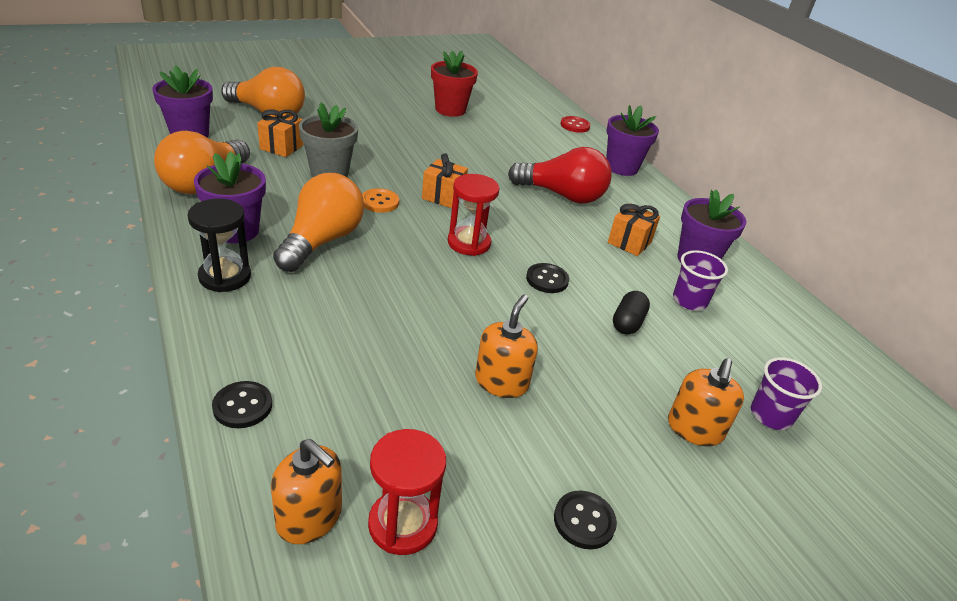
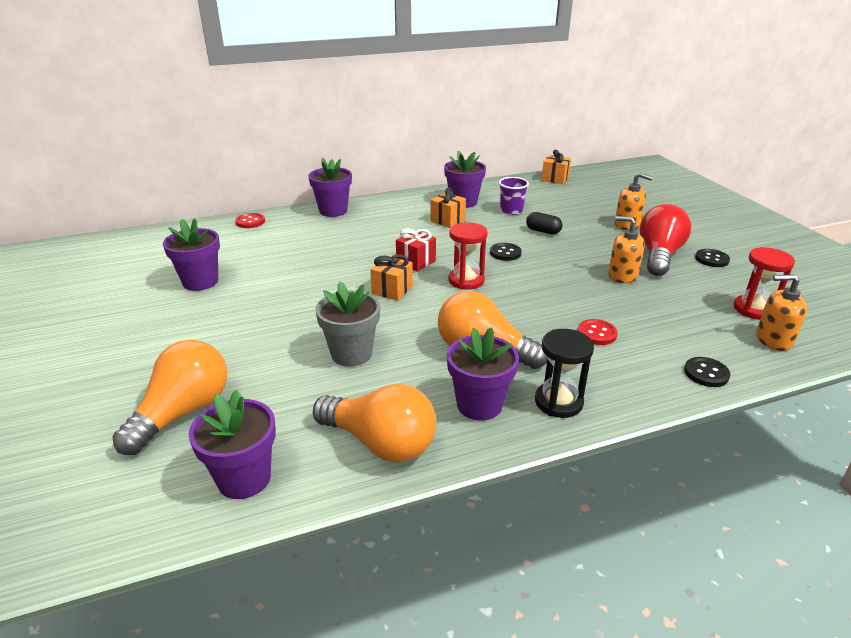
camera: 80 degrees left, 5 degrees down
orange gift [257,109,304,157] -> orange gift moved to [542,150,571,184]
orange soap dispenser [271,439,342,544] -> orange soap dispenser turned 120 degrees counterclockwise [756,274,807,351]
orange button [362,188,399,213] -> none
red flower pot [431,51,478,117] -> purple flower pot [163,218,220,291]
red light bulb [508,147,612,203] -> red light bulb moved to [639,204,691,276]
purple cup [751,357,822,430] -> none
none -> red gift [396,228,436,272]
none -> red button [578,319,618,345]

